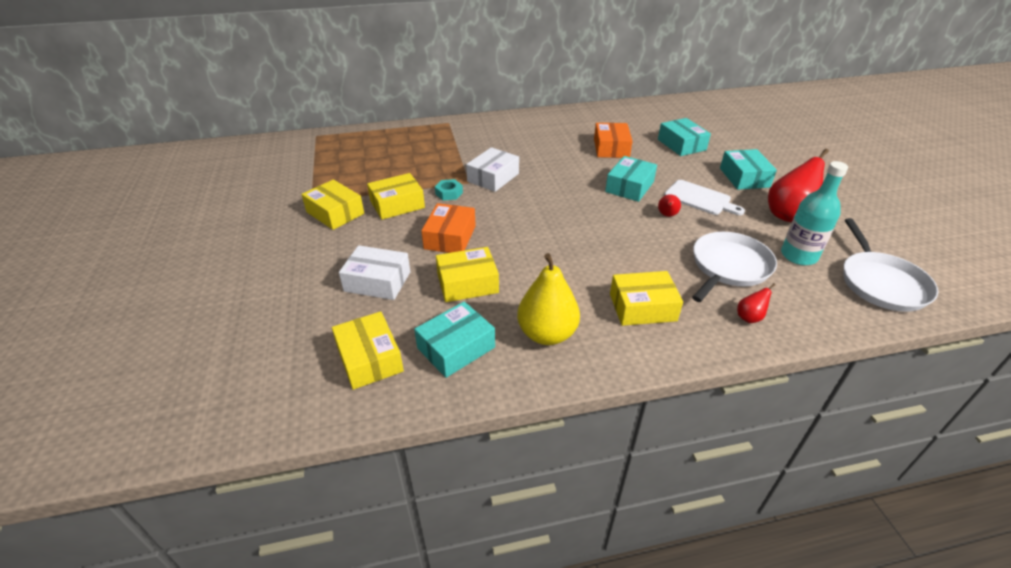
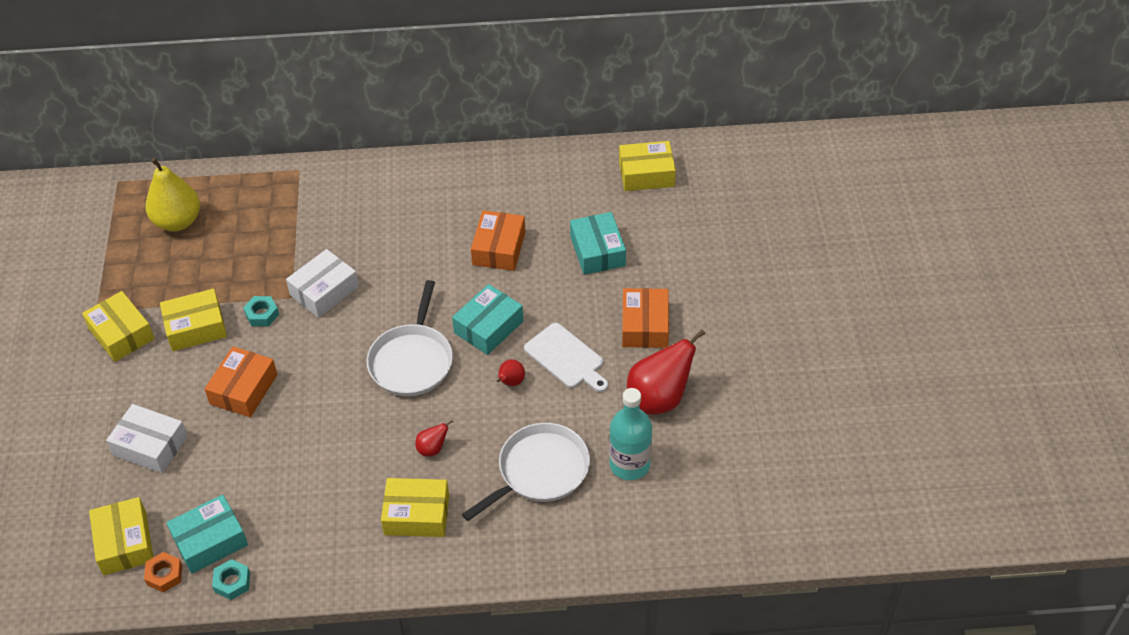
camera: 10 degrees right, 10 degrees up
yellow box [436,247,499,302] -> yellow box moved to [619,141,676,191]
yellow pear [517,253,580,345] -> yellow pear moved to [145,158,200,231]
turquoise box [720,149,777,190] -> orange box [622,288,669,348]
red pear [737,283,775,323] -> red pear moved to [415,420,453,456]
white pan [844,218,938,312] -> white pan moved to [367,280,453,396]
none -> orange nut [144,552,182,592]
none -> turquoise nut [212,559,250,600]

